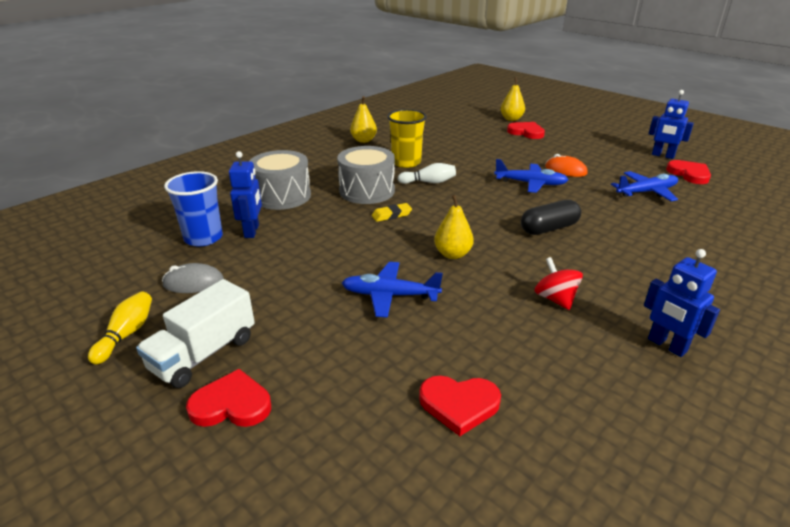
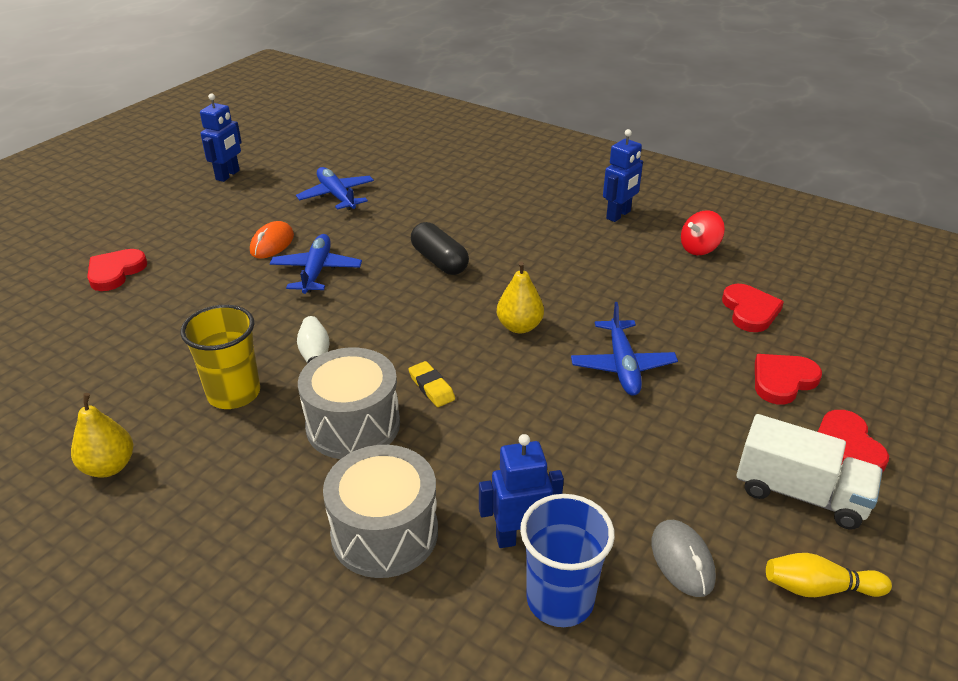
camera: 100 degrees left, 5 degrees up
yellow pear [500,77,525,121] -> none
red spinning top [535,257,583,310] -> red spinning top moved to [681,210,725,255]
red heart [666,160,711,184] -> red heart moved to [755,354,822,405]

